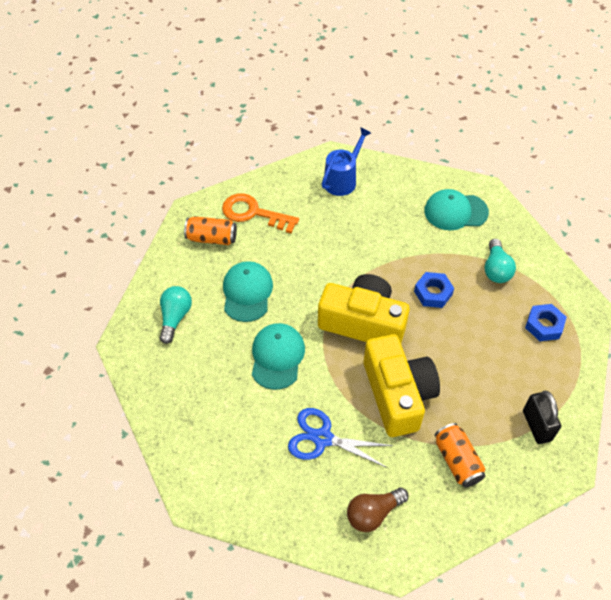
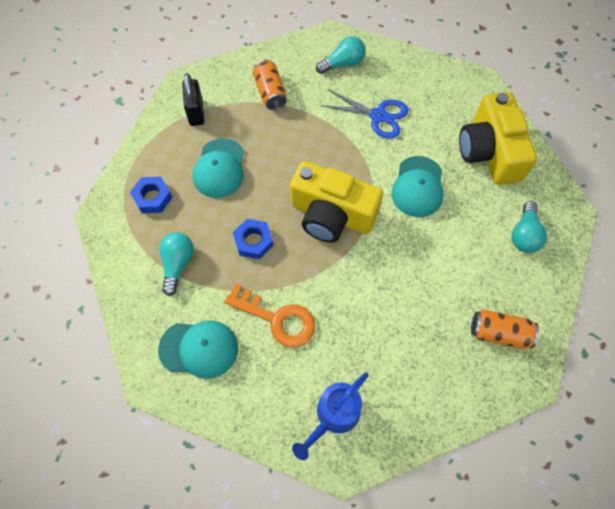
camera: 175 degrees left, 10 degrees up
orange key [222,193,299,234] -> orange key moved to [224,283,315,347]
turquoise cap [223,261,273,322] -> turquoise cap moved to [193,138,244,198]
brown light bulb [347,488,408,532] -> turquoise light bulb [316,36,366,74]
yellow camera [364,334,440,437] -> yellow camera moved to [459,92,537,185]

